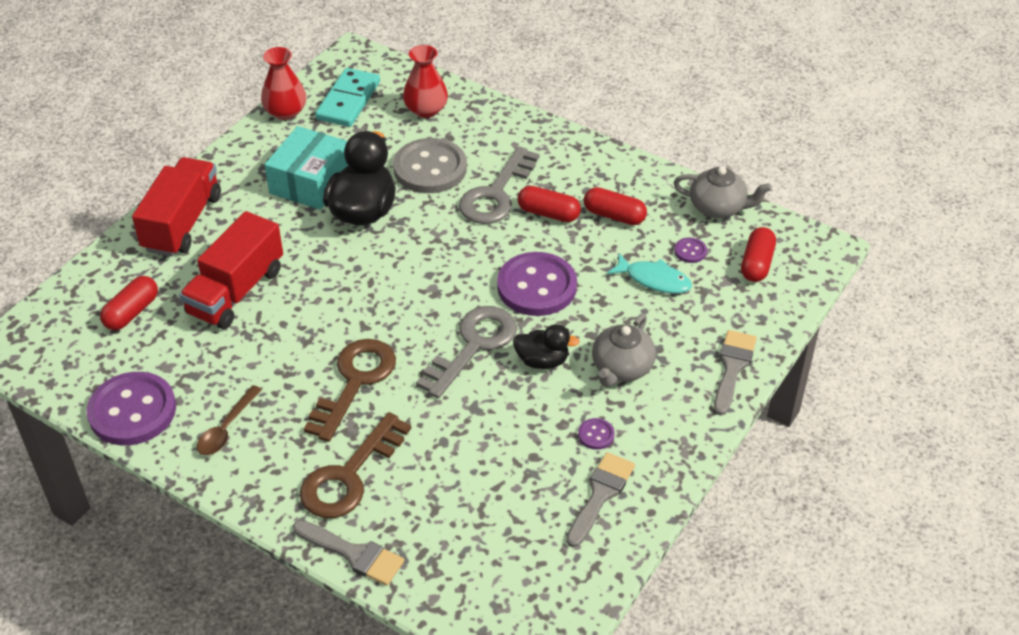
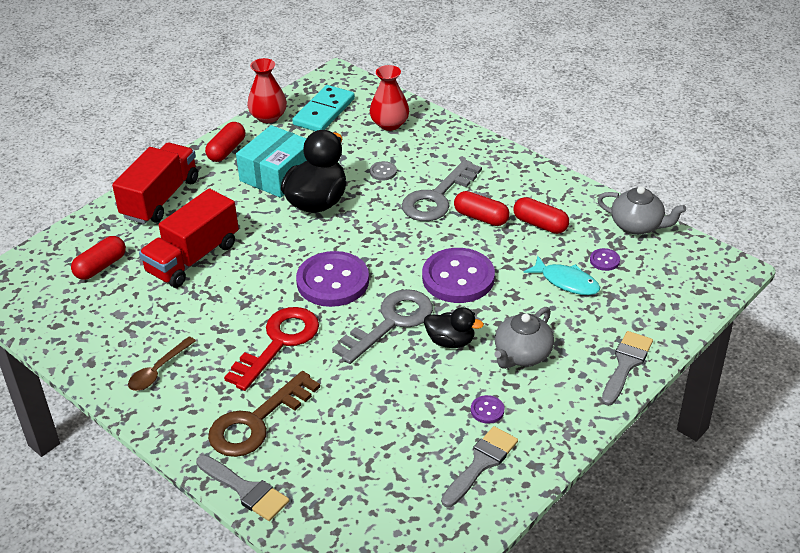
camera: 10 degrees right, 5 degrees down
purple button [87,372,176,445] -> purple button moved to [296,251,369,307]
brown key [304,339,396,442] -> red key [224,307,319,391]
grey button [393,138,467,193] -> grey button [370,161,397,180], size x0.42
red capsule [741,227,776,282] -> red capsule moved to [205,122,245,162]

